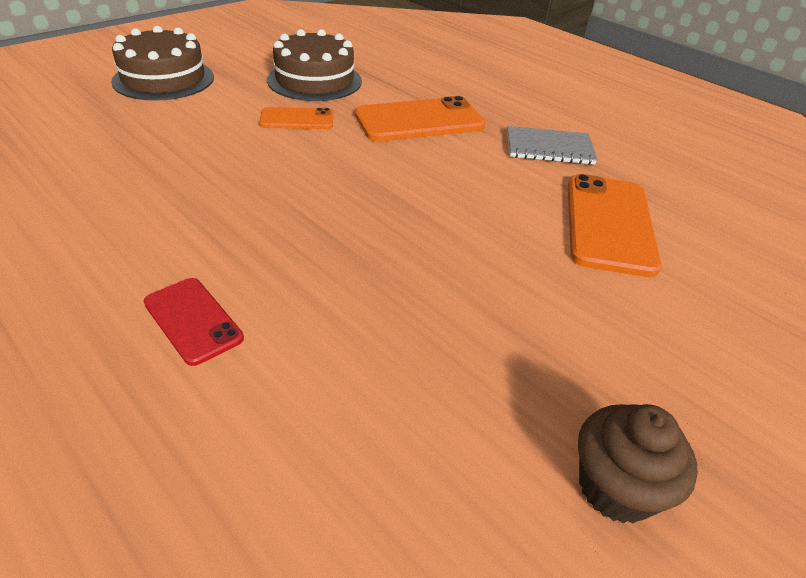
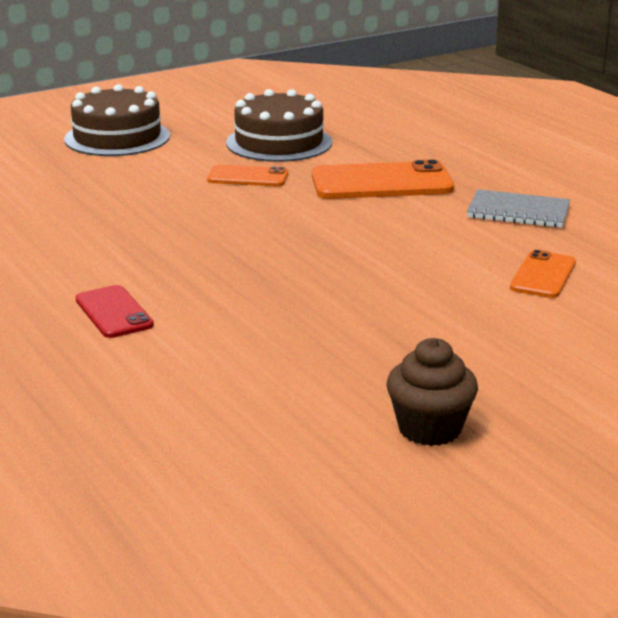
camera: 15 degrees right, 15 degrees down
orange phone [568,174,661,277] -> orange phone [510,250,576,298], size x0.57

